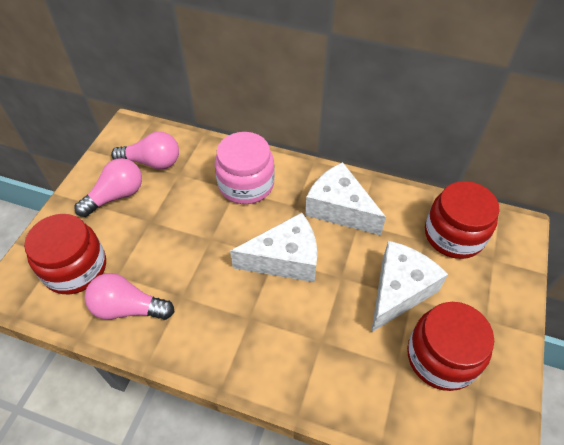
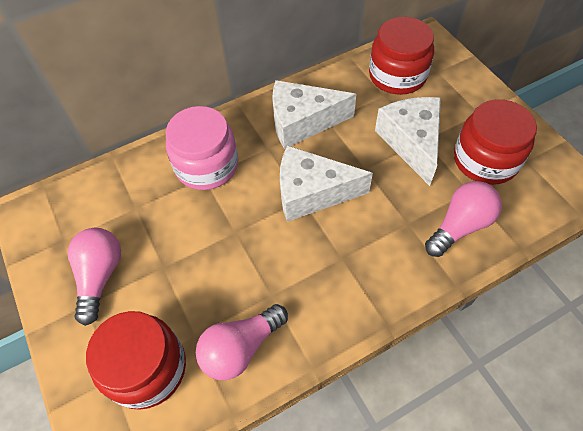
camera: 45 degrees left, 5 degrees up
pink light bulb [111,132,179,170] -> pink light bulb moved to [425,181,502,257]
white cheese [230,213,317,282] -> white cheese turned 120 degrees counterclockwise [280,145,373,222]

